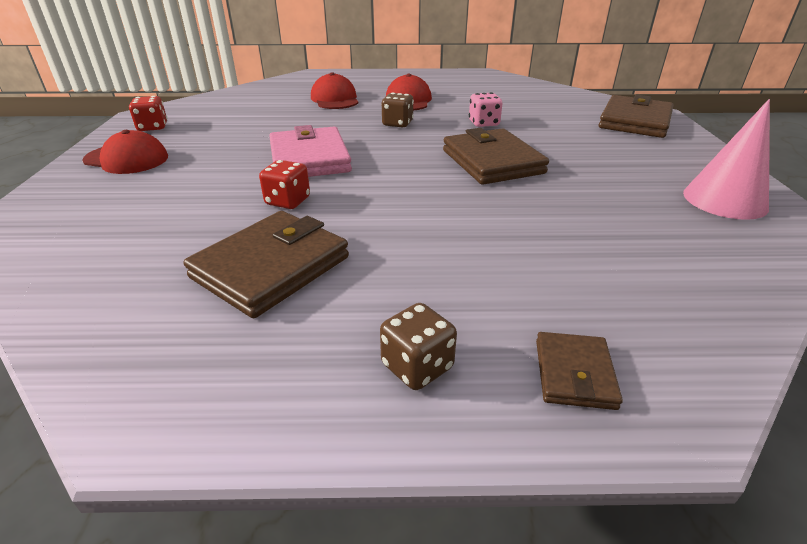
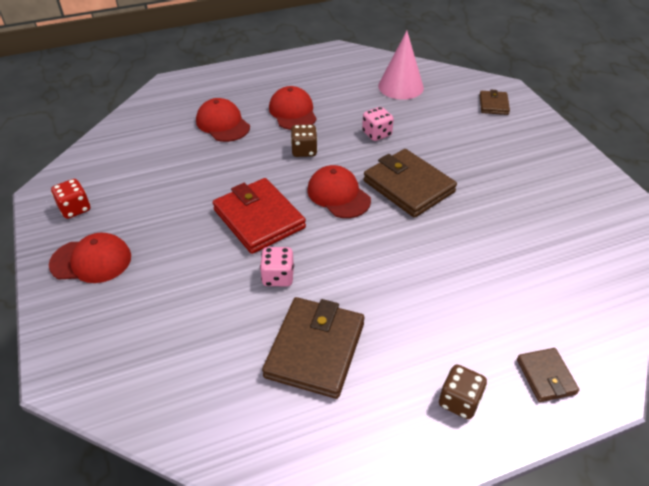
camera: 20 degrees left, 10 degrees up
red dice [259,160,310,209] -> pink dice [260,247,294,286]
pink wallet [269,125,352,177] -> red wallet [213,178,306,254]
brown wallet [599,95,673,138] -> brown wallet [480,90,510,115], size x0.52
pink cone [683,99,770,220] -> pink cone moved to [378,31,424,100]
none -> red cap [307,165,371,218]

